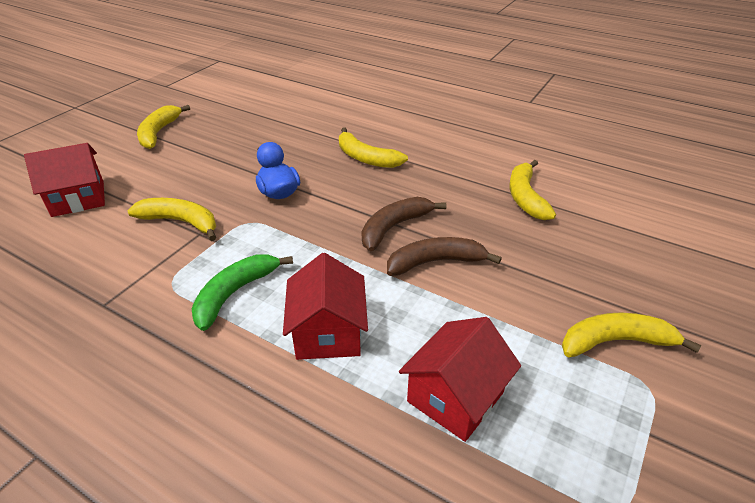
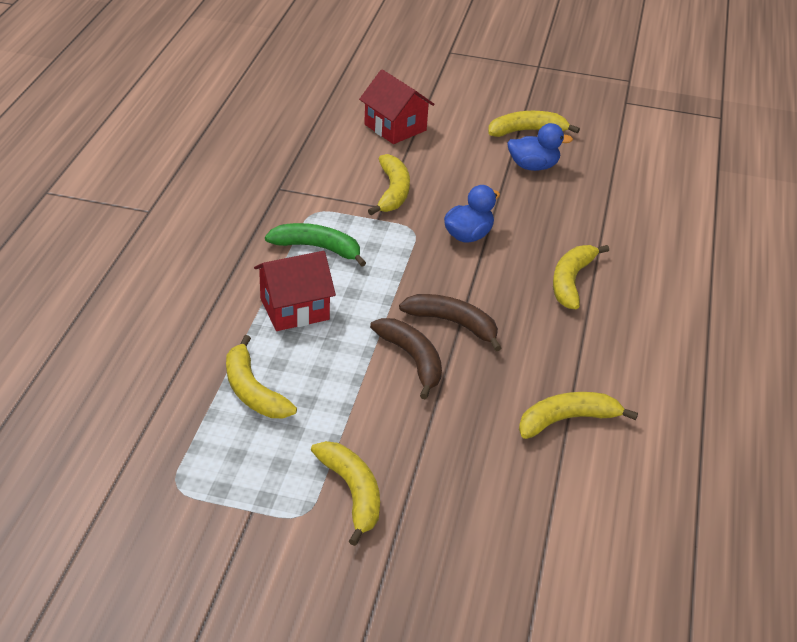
camera: 70 degrees right, 0 degrees up
red house [399,317,521,442] -> yellow banana [226,335,297,418]
none -> blue duck [507,123,573,171]

